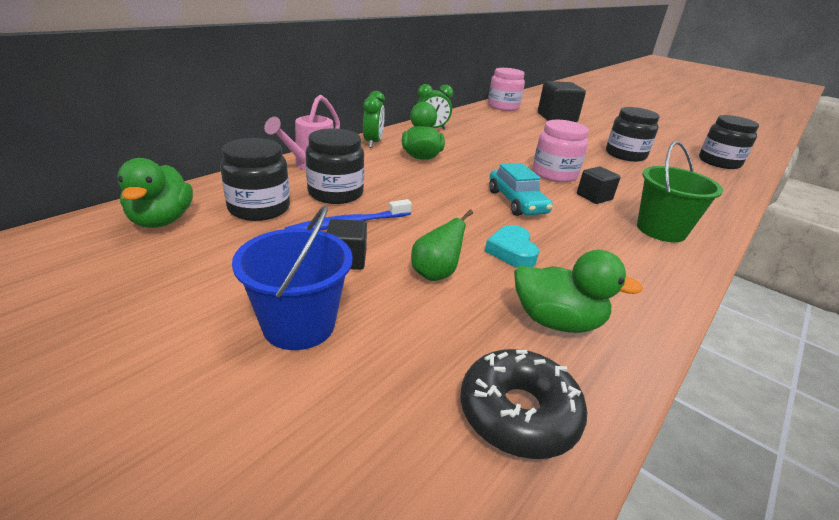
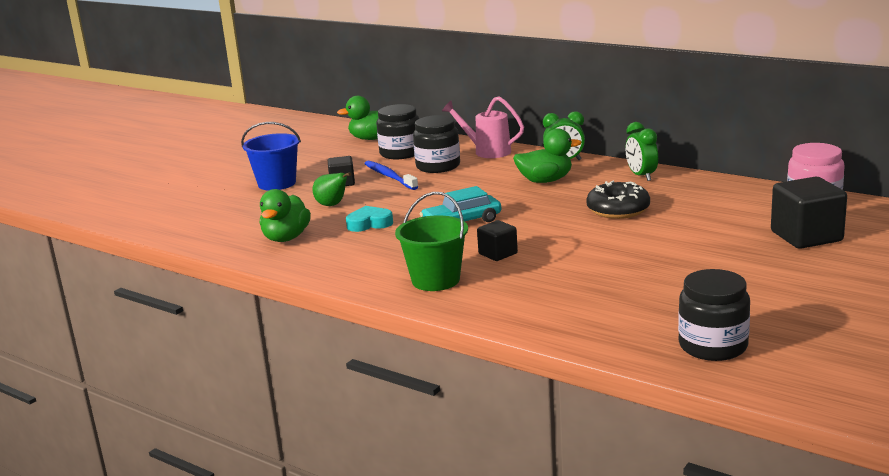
camera: 90 degrees right, 10 degrees down
black donut [460,349,587,459] -> black donut moved to [586,181,650,219]
pink jar [533,120,589,182] -> none
black jar [606,107,660,162] -> none

